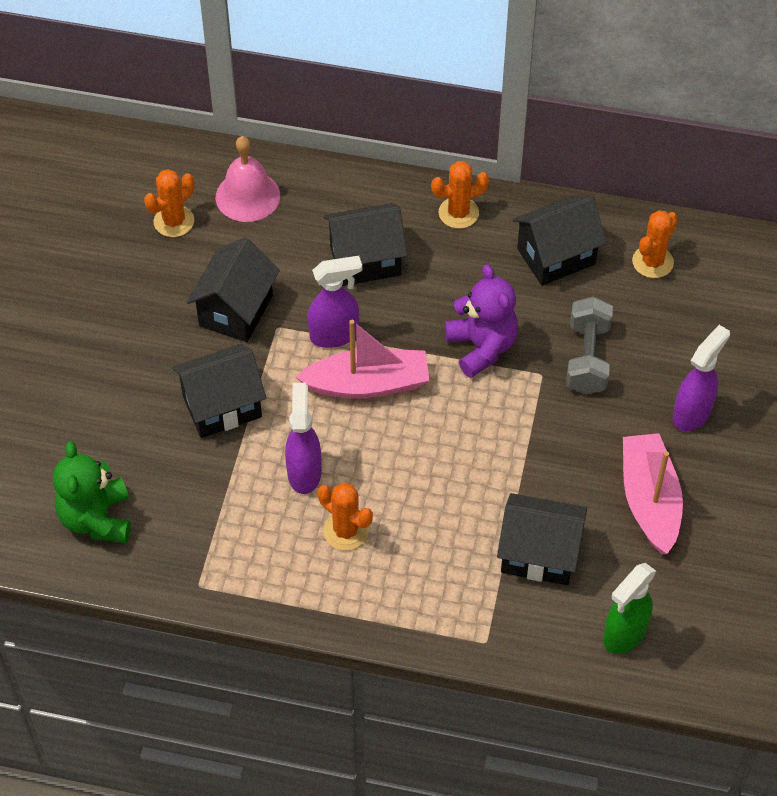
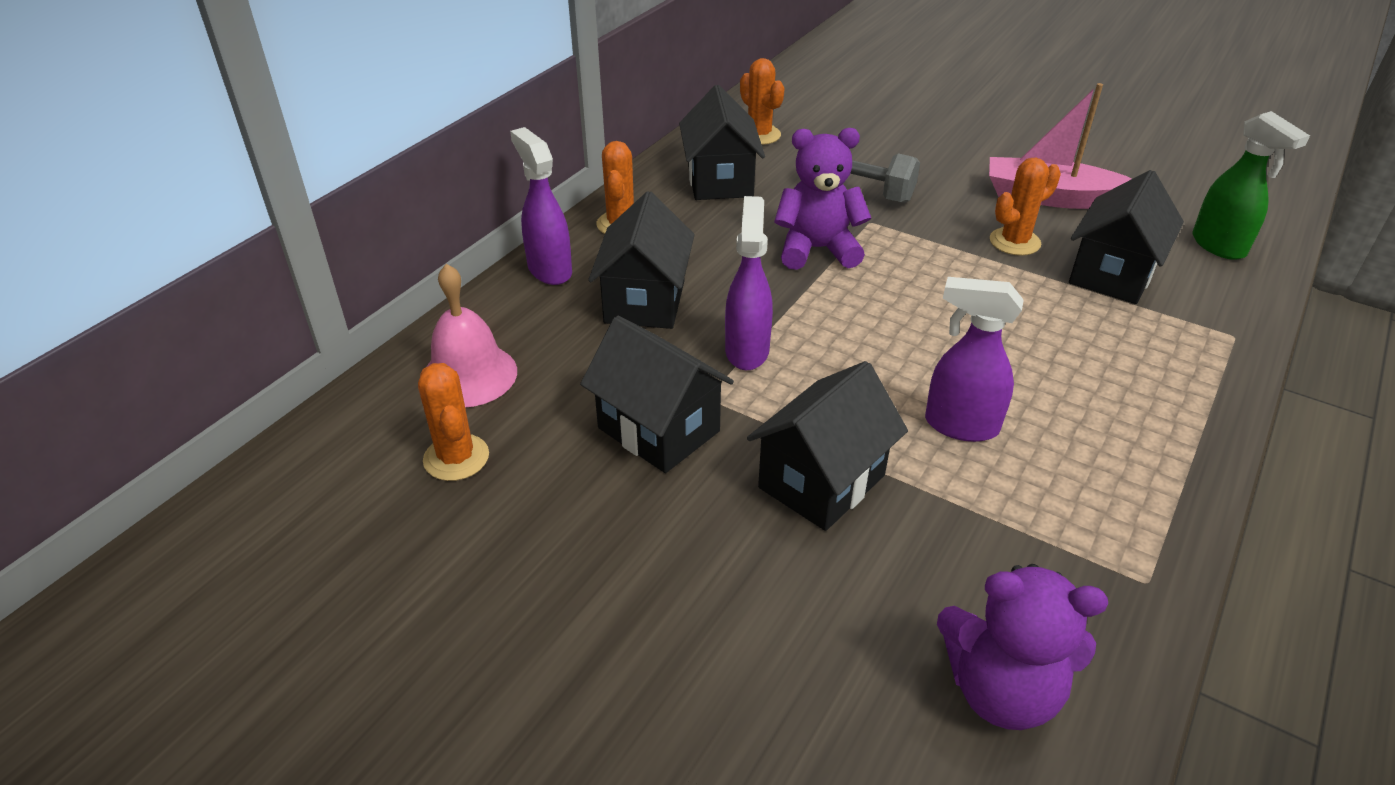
camera: 70 degrees left, 15 degrees down
green teddy bear [53,441,131,543] -> purple teddy bear [937,564,1108,730]
black house [172,344,267,438] -> black house turned 45 degrees clockwise [747,361,908,531]
pink boat [296,320,430,399] -> none
orange cactus [318,482,373,550] -> orange cactus moved to [990,158,1061,256]
purple spray bottle [673,325,730,431] -> purple spray bottle moved to [510,127,572,285]

